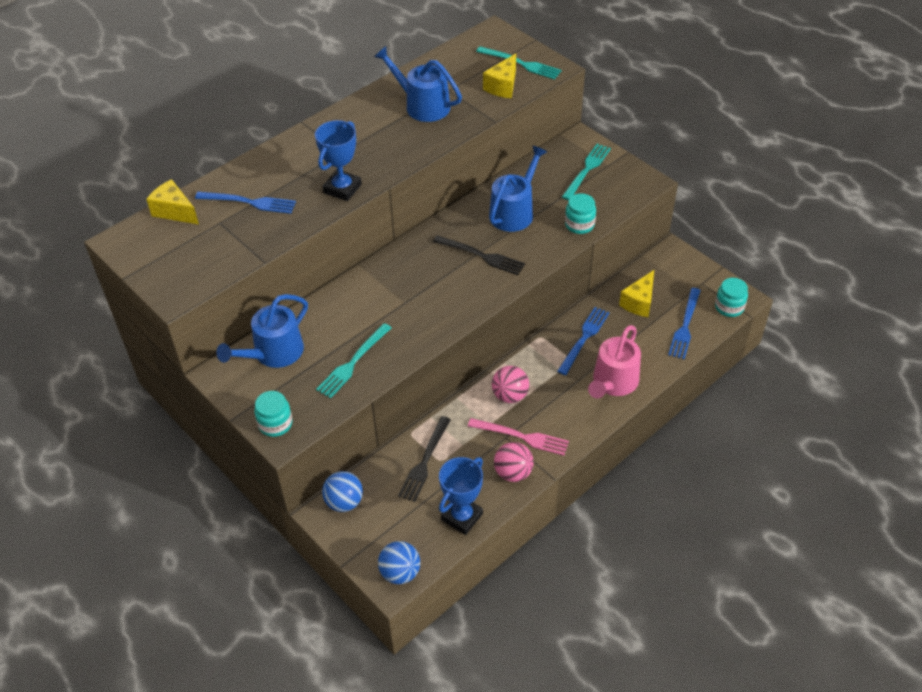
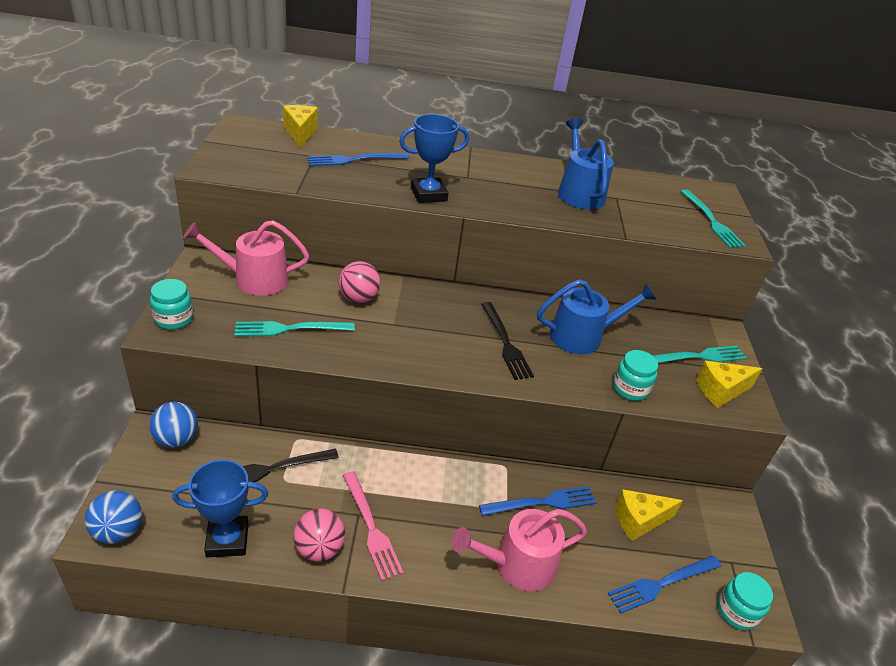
camera: 40 degrees right, 10 degrees down
blue fork [195,192,296,214] -> blue fork turned 105 degrees clockwise [307,153,410,166]
blue watering can [216,294,308,368] -> pink watering can [183,220,309,296]
yellow cheese [483,54,516,98] -> yellow cheese moved to [696,361,763,408]
pink ball [492,366,529,403] -> pink ball moved to [338,261,381,303]

